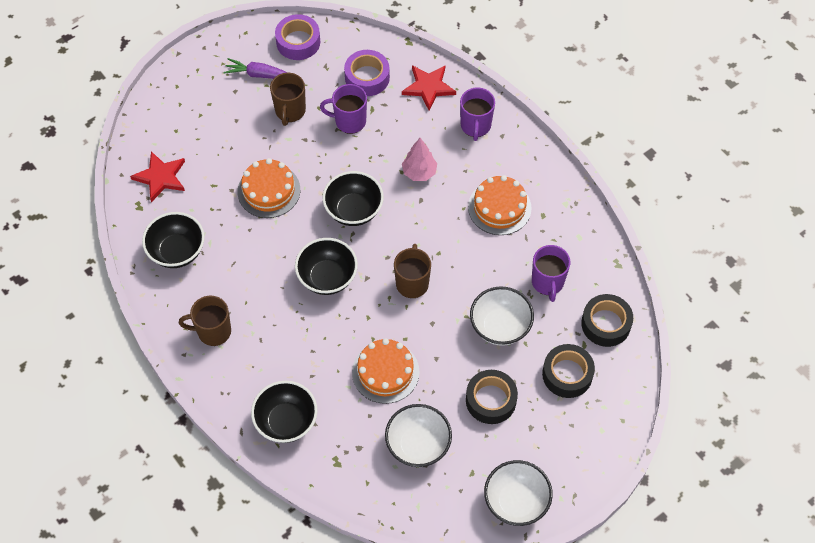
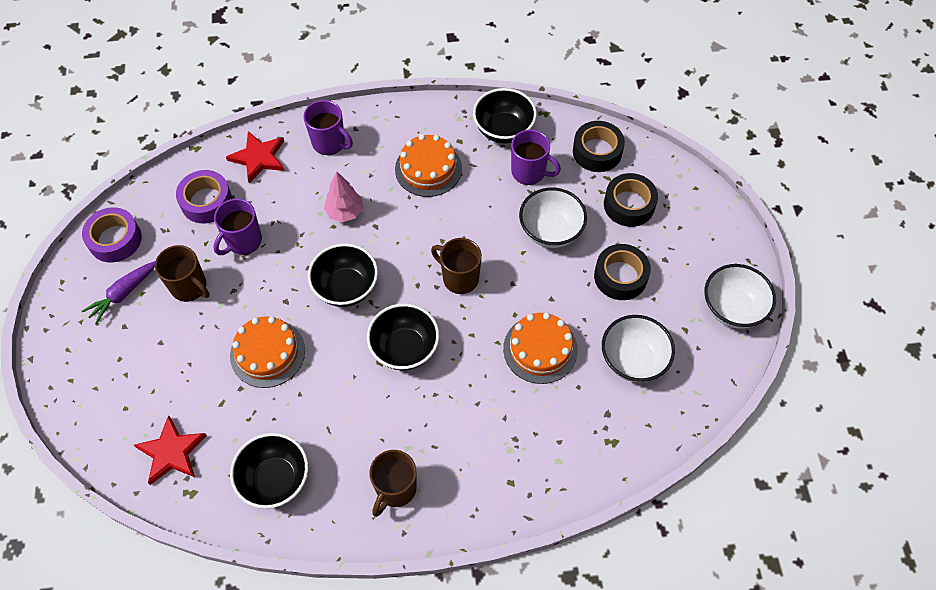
camera: 60 degrees left, 0 degrees up
black bowl [251,381,318,443] -> black bowl moved to [473,88,537,143]

